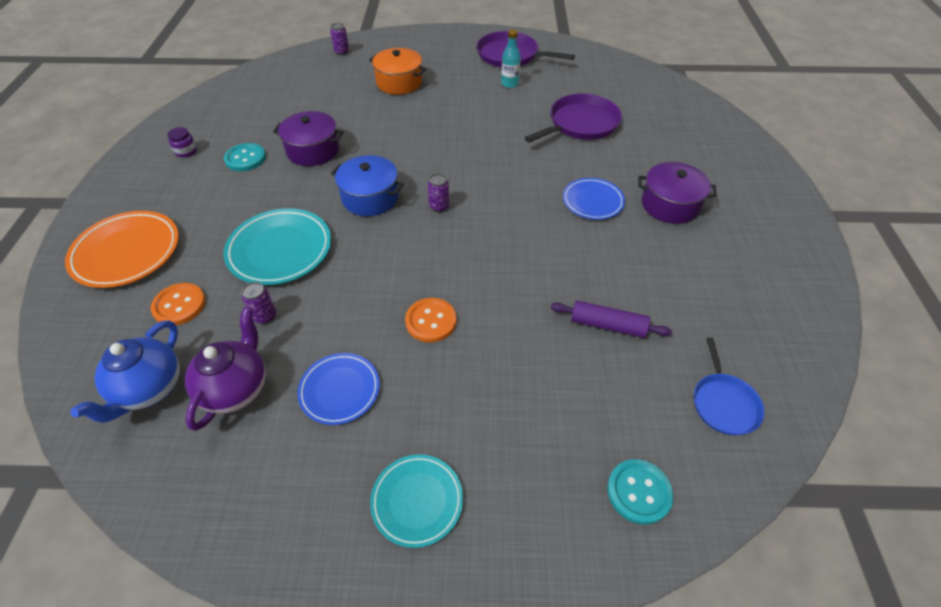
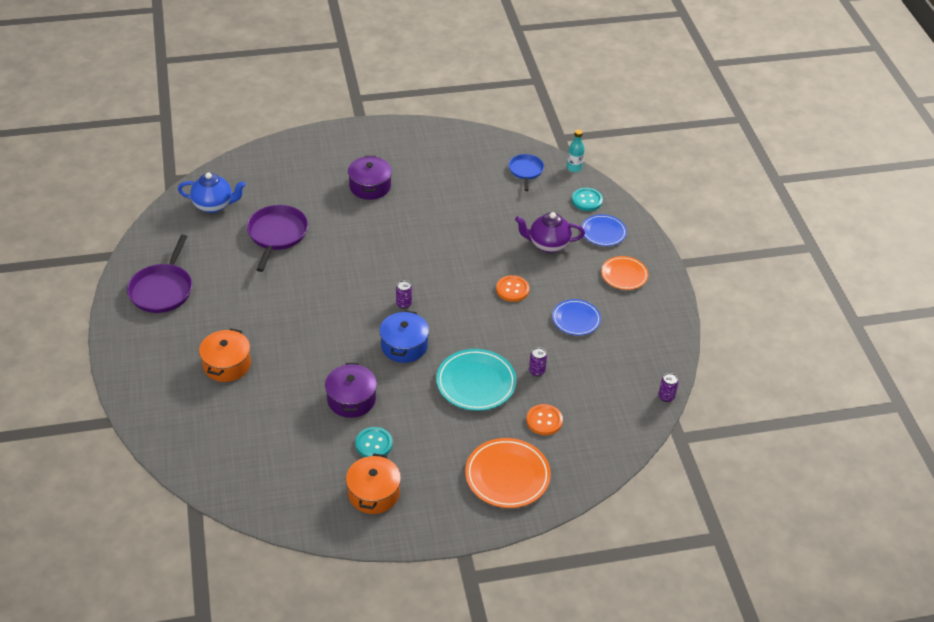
camera: 105 degrees left, 5 degrees down
blue teapot [70,320,180,423] -> blue teapot moved to [178,172,246,213]
purple jar [167,127,197,158] -> orange pot [346,453,401,514]
purple teapot [185,307,266,431] -> purple teapot moved to [515,212,585,253]
purple can [330,23,349,55] -> purple can moved to [658,373,678,402]
turquoise plate [370,454,463,548] -> orange plate [601,256,648,290]
turquoise bottle [501,29,521,88] -> turquoise bottle moved to [567,129,585,172]
purple pan [525,93,622,143] -> purple pan turned 60 degrees clockwise [247,205,308,272]
purple rolling pin [551,301,672,338] -> none
blue plate [563,178,625,220] -> blue plate moved to [581,214,627,246]
blue pan [694,337,765,435] -> blue pan turned 75 degrees counterclockwise [509,154,544,191]

